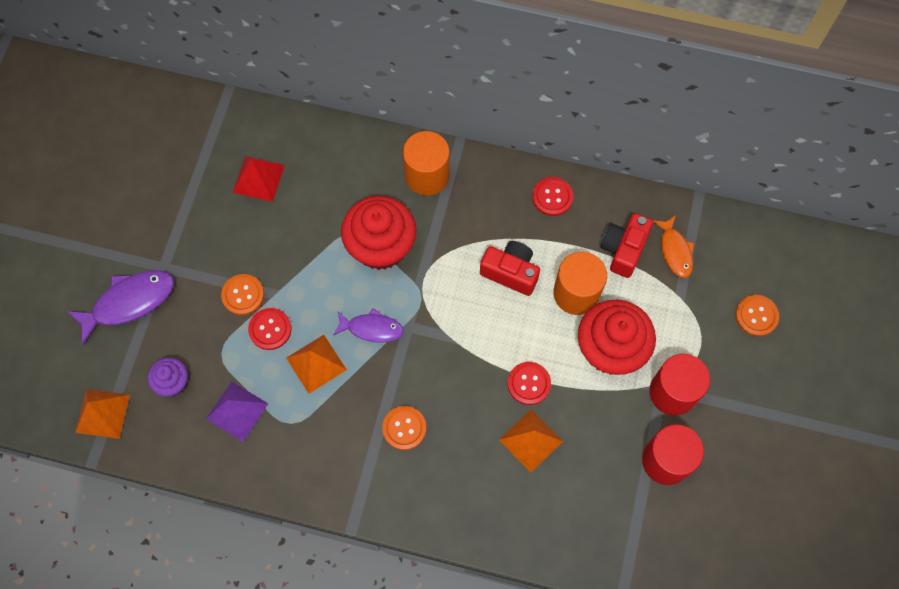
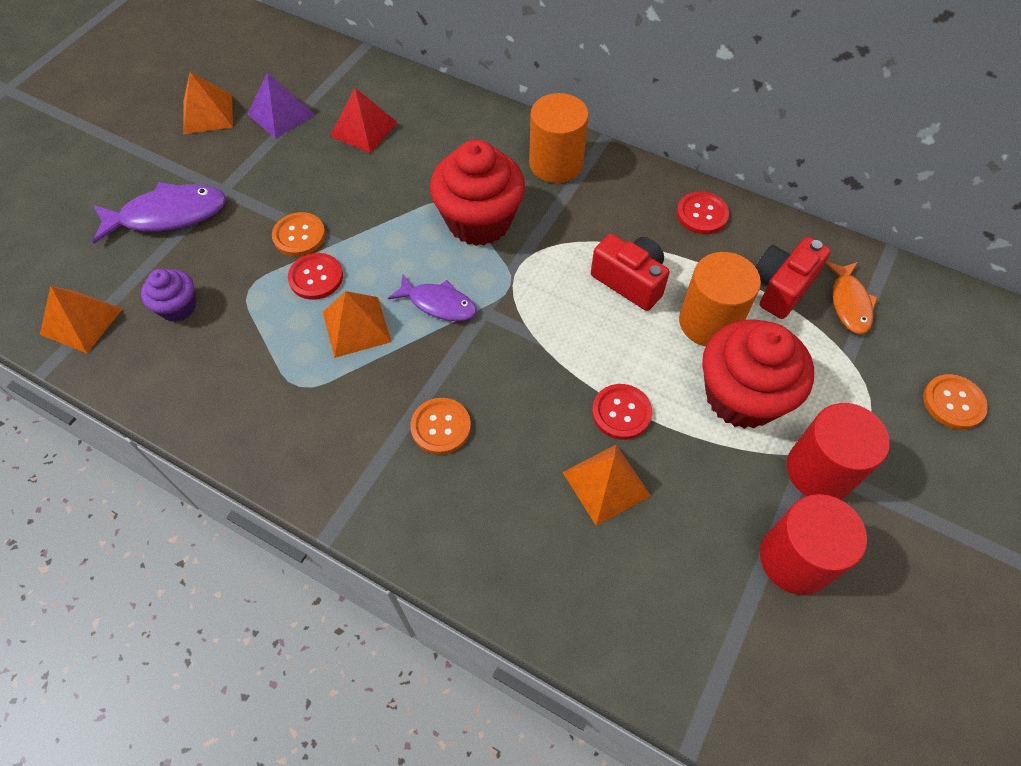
camera: 15 degrees right, 10 degrees down
purple pyramid [206,381,268,442] -> purple pyramid moved to [248,72,315,139]
none -> orange pyramid [183,72,233,134]

